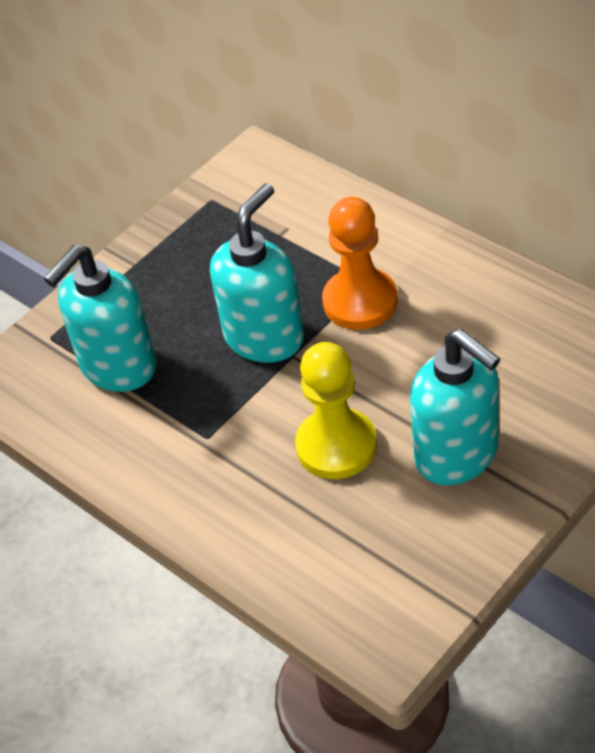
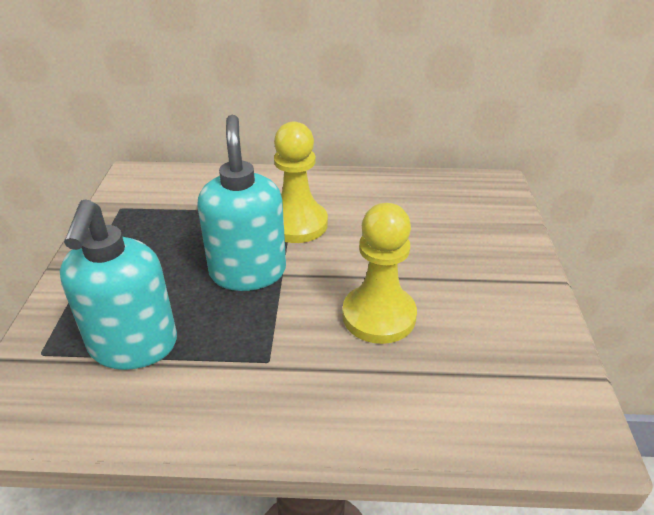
camera: 45 degrees left, 10 degrees down
orange pawn [322,197,398,330] -> yellow pawn [274,122,328,243]
turquoise soap dispenser [410,329,500,485] -> none

